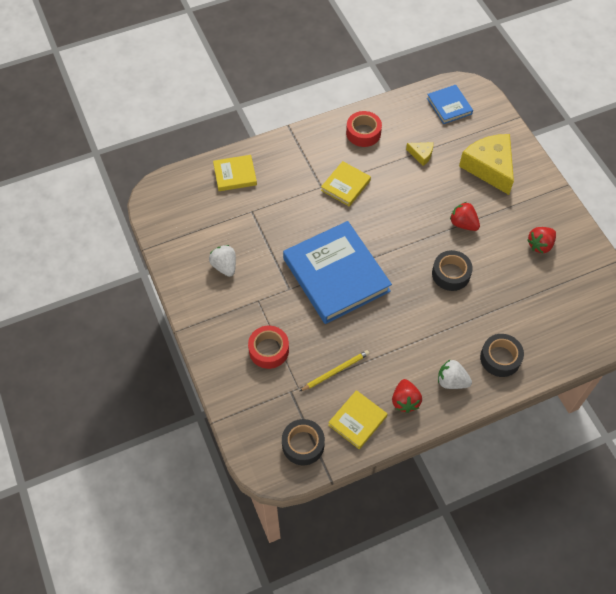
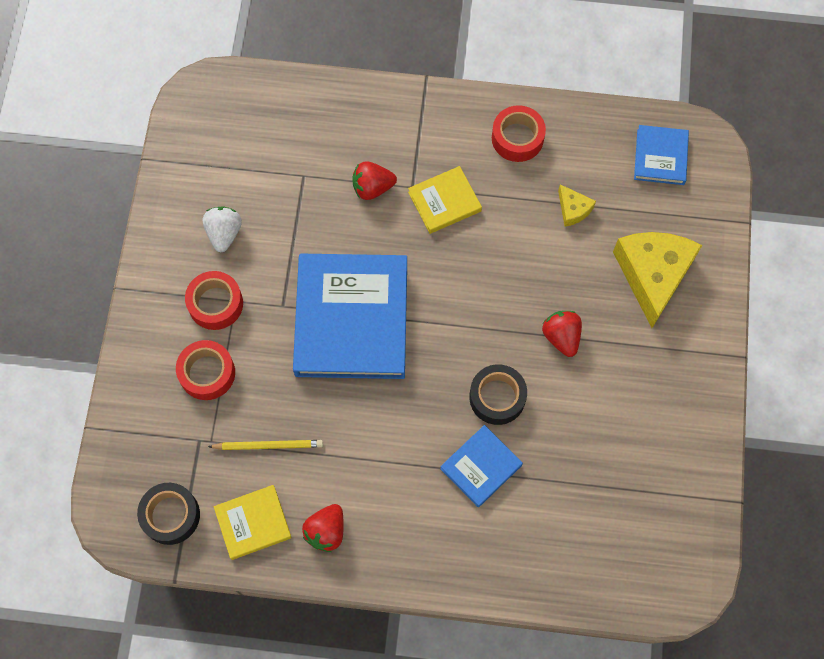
camera: 30 degrees right, 10 degrees up
yellow book [213,155,257,191] -> none
white strawberry [438,360,472,389] -> none
black tape [480,334,524,377] -> none
red strawberry [527,227,556,253] -> red strawberry moved to [353,161,397,200]
none -> red tape [185,271,243,330]
none -> blue book [440,425,523,507]

